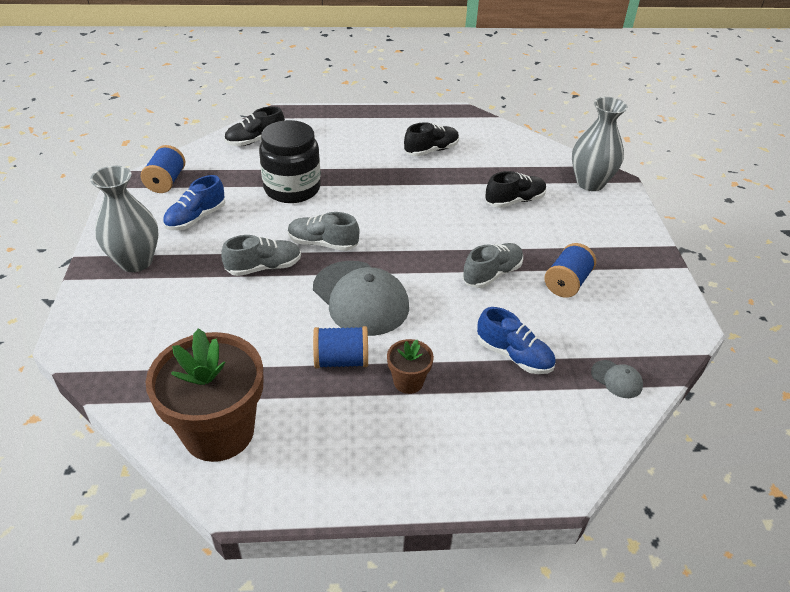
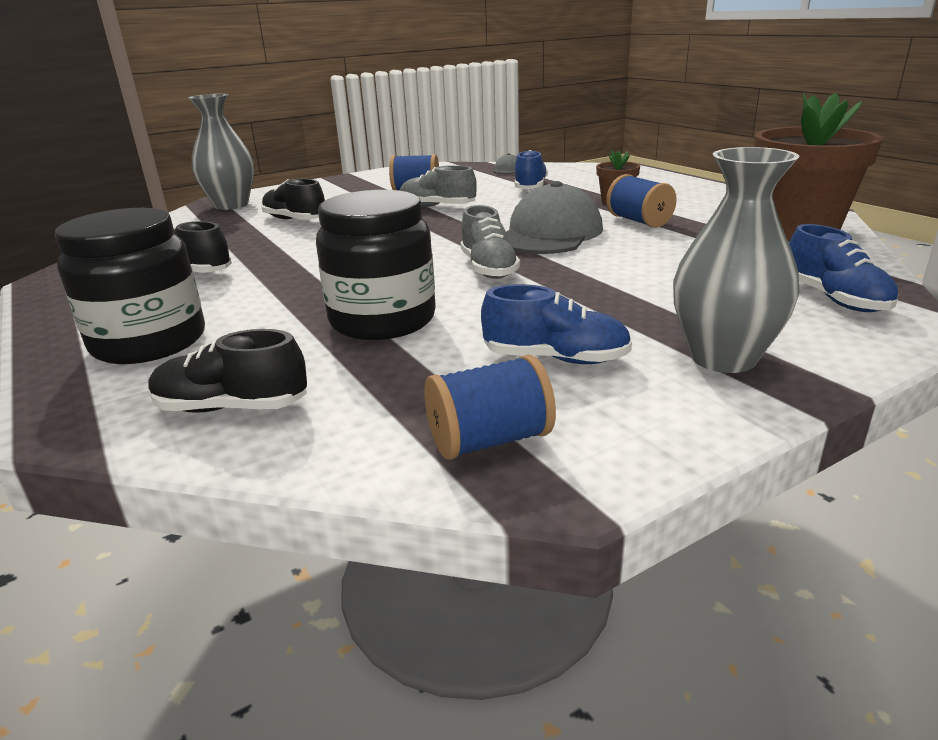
camera: 115 degrees left, 15 degrees down
grey shoe [221,235,301,276] -> none
black shoe [224,106,285,146] -> black shoe turned 150 degrees clockwise [148,329,307,413]
none -> black jar [55,208,205,364]
none -> blue shoe [789,224,898,312]

